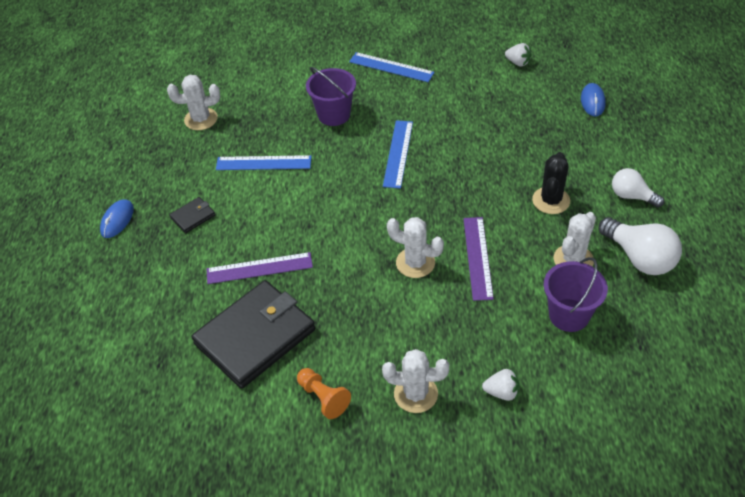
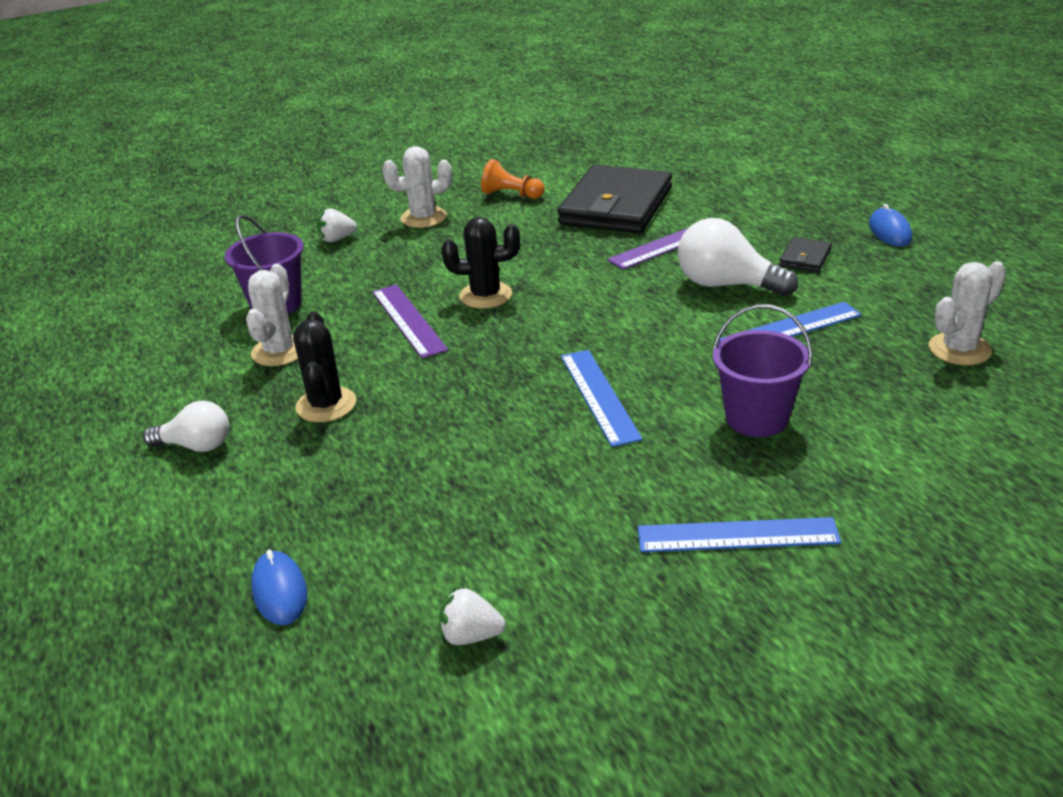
camera: 155 degrees right, 15 degrees down
white cactus [387,217,444,278] -> black cactus [442,217,520,308]
white light bulb [599,217,682,275] -> white light bulb moved to [678,218,798,296]

